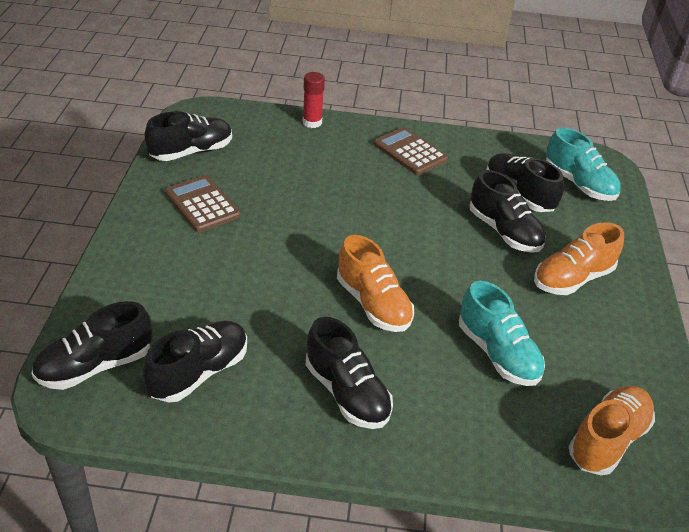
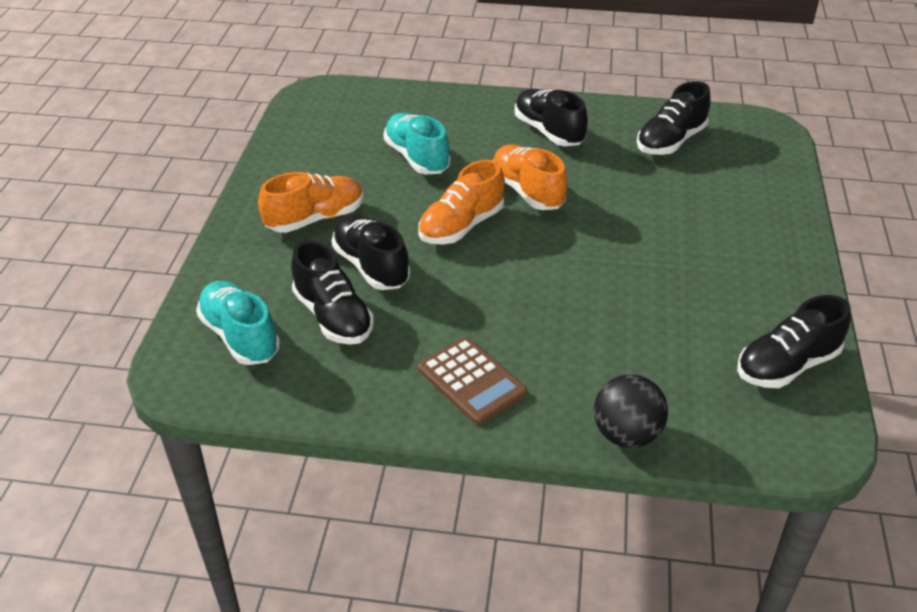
camera: 175 degrees left, 0 degrees up
black shoe [31,301,152,390] -> none
brown calculator [165,175,241,232] -> none
red glue stick [303,72,325,128] -> black ball [594,374,668,448]
orange shoe [569,386,655,475] -> orange shoe moved to [418,160,505,244]

